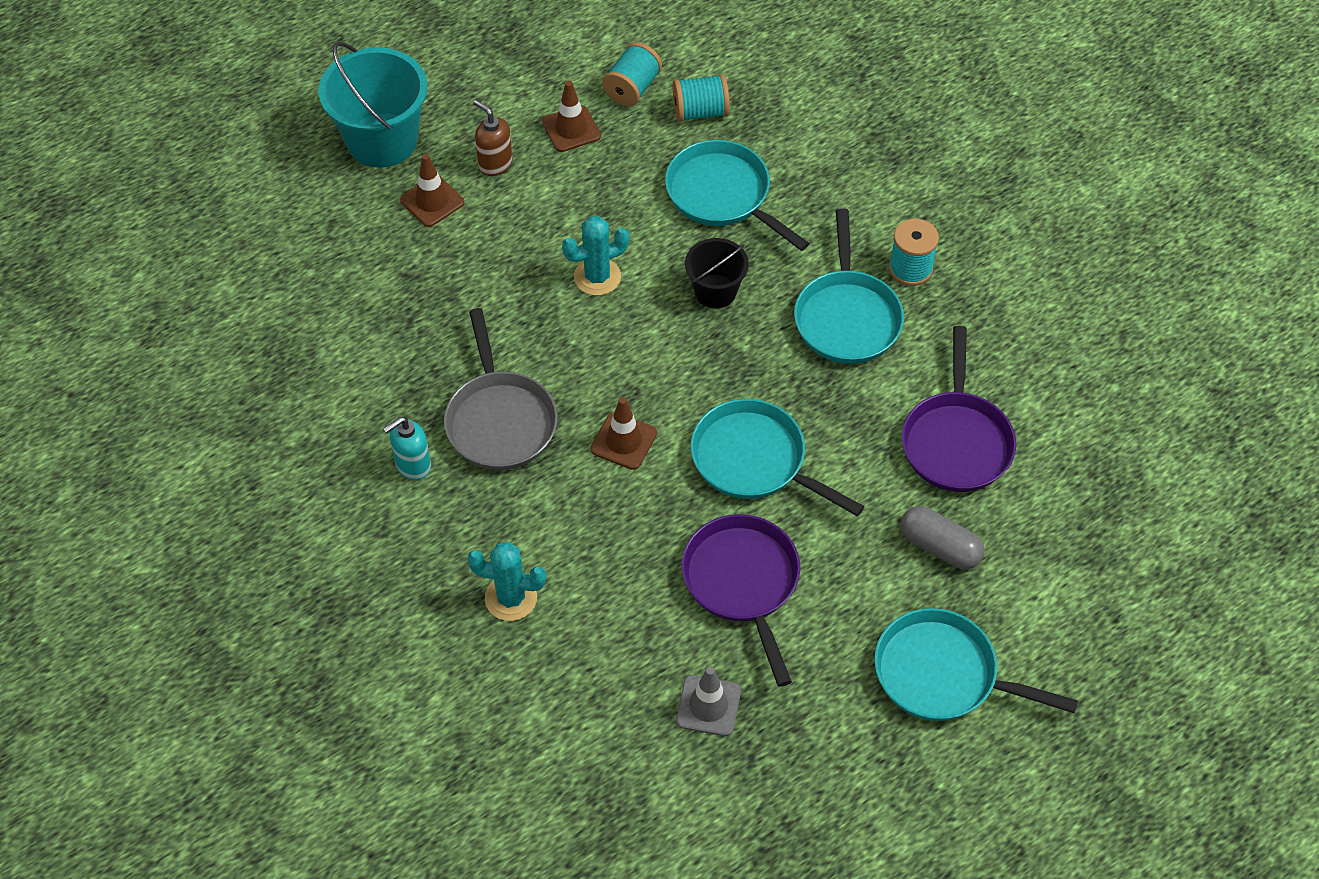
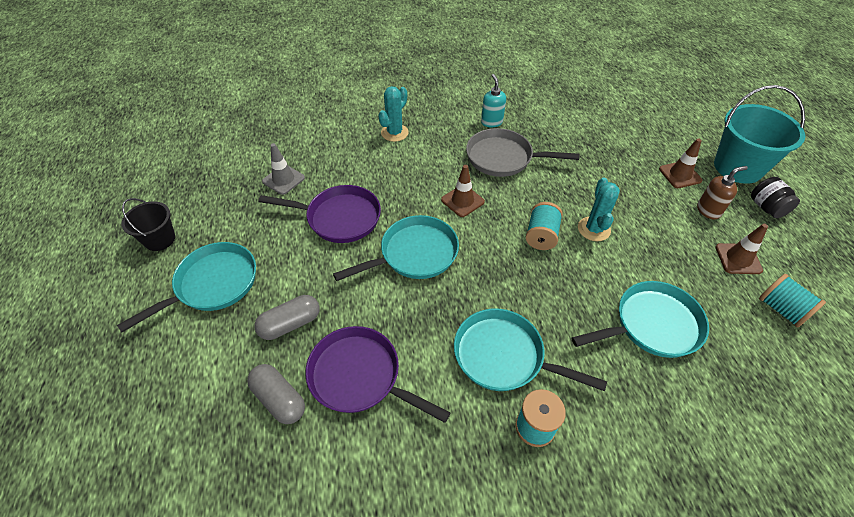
camera: 115 degrees right, 5 degrees down
turquoise spool [673,74,730,122] -> turquoise spool moved to [526,202,563,250]
black bucket [685,238,749,308] -> black bucket moved to [121,198,175,251]
none -> grey capsule [247,364,305,424]
none -> black jar [751,177,800,218]

